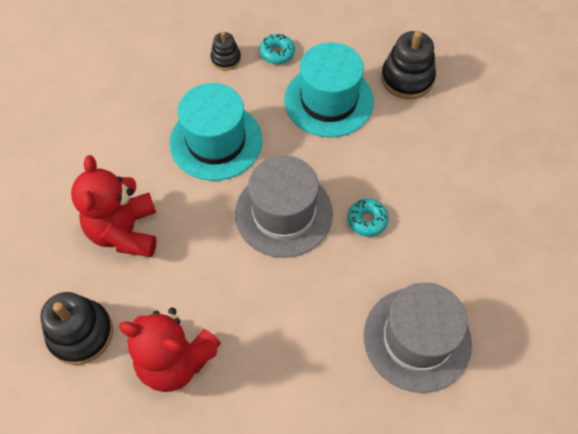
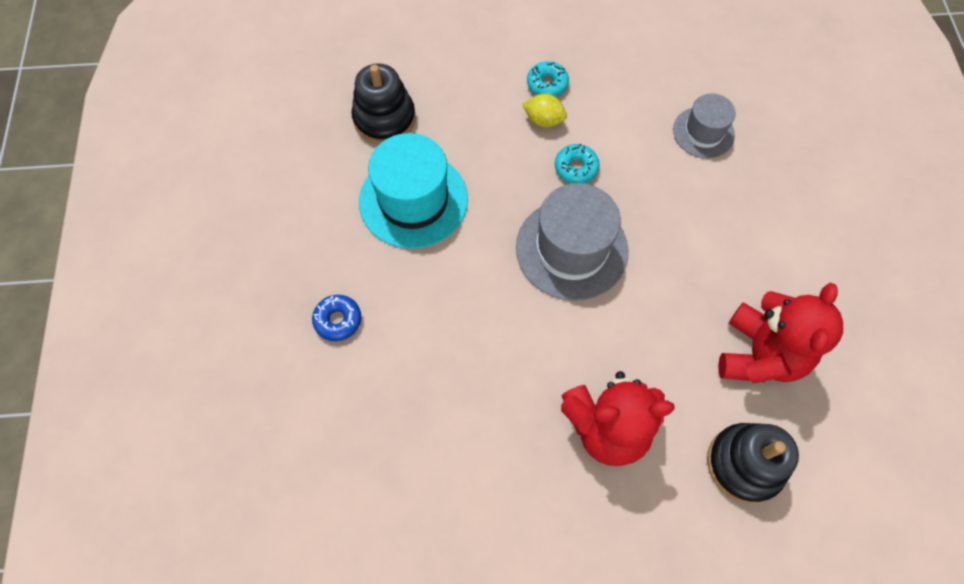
camera: 90 degrees left, 5 degrees up
turquoise hat [170,83,262,181] -> none
black stacking toy [211,32,241,71] -> blue donut [312,295,361,341]
turquoise donut [259,34,295,64] -> turquoise donut moved to [527,61,569,97]
grey hat [364,282,472,393] -> grey hat [673,93,736,158], size x0.59
none -> yellow lemon [523,94,567,128]

